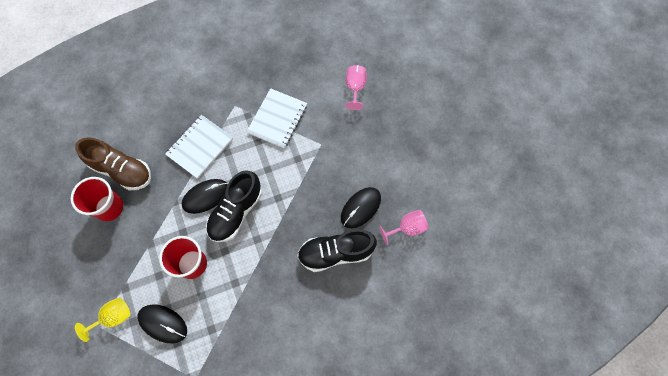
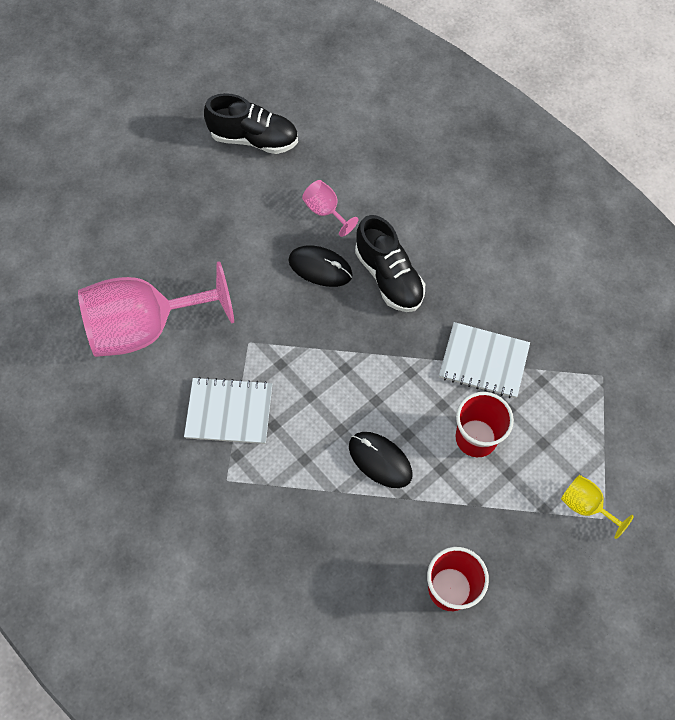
camera: 110 degrees left, 5 degrees down
brown shoe [75,137,151,190] -> none
black mouse [137,304,187,344] -> none
white notebook [165,115,233,179] -> white notebook moved to [439,322,530,398]
black shoe [206,170,262,242] -> black shoe moved to [204,93,298,154]
pink goblet [346,65,367,110] -> pink goblet [78,261,234,357], size x2.35

